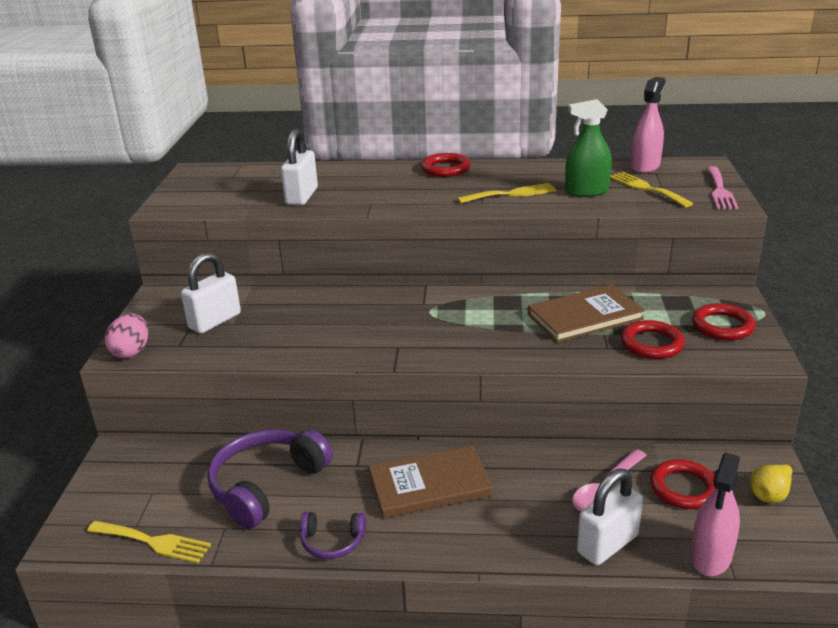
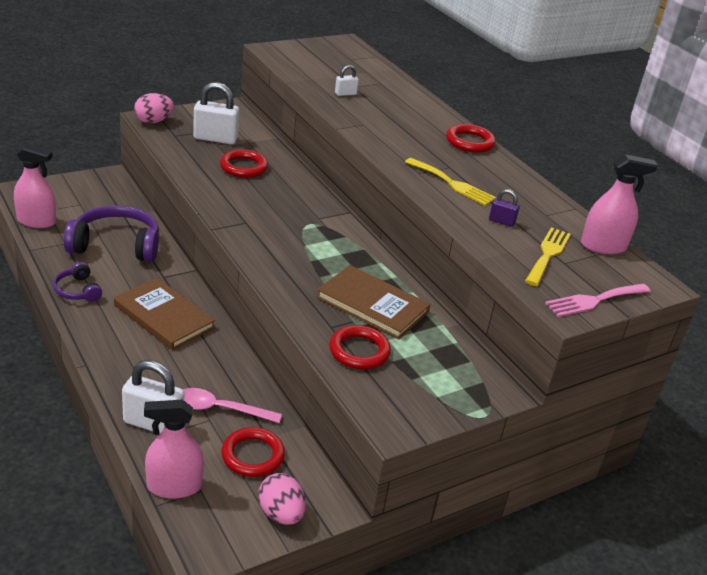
camera: 50 degrees right, 5 degrees up
yellow fork [87,521,211,563] -> pink spray bottle [14,144,56,228]
white padlock [281,129,318,205] -> white padlock [335,65,359,96], size x0.49
green spray bottle [565,99,612,197] -> purple padlock [489,189,520,227]
red ring [692,303,755,340] -> red ring moved to [220,149,268,178]
yellow pear [750,464,795,503] -> pink egg [258,473,306,525]

